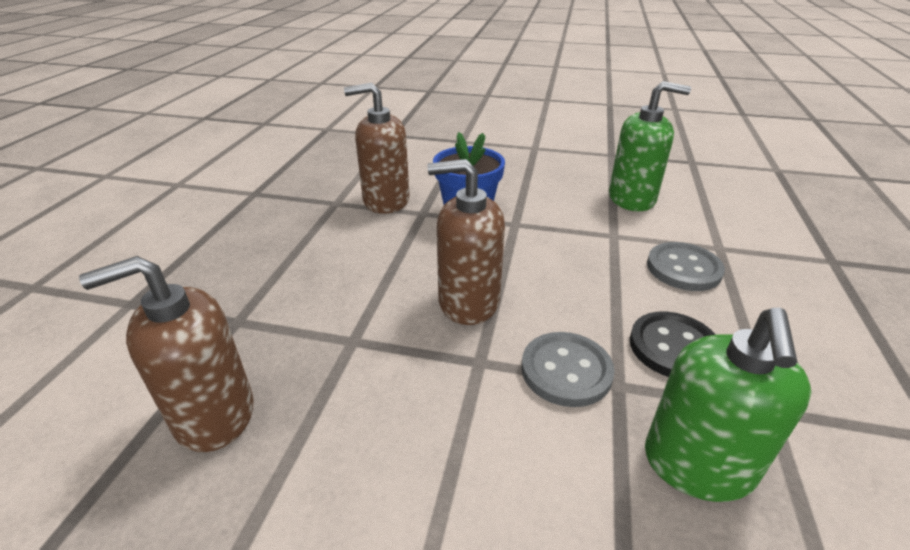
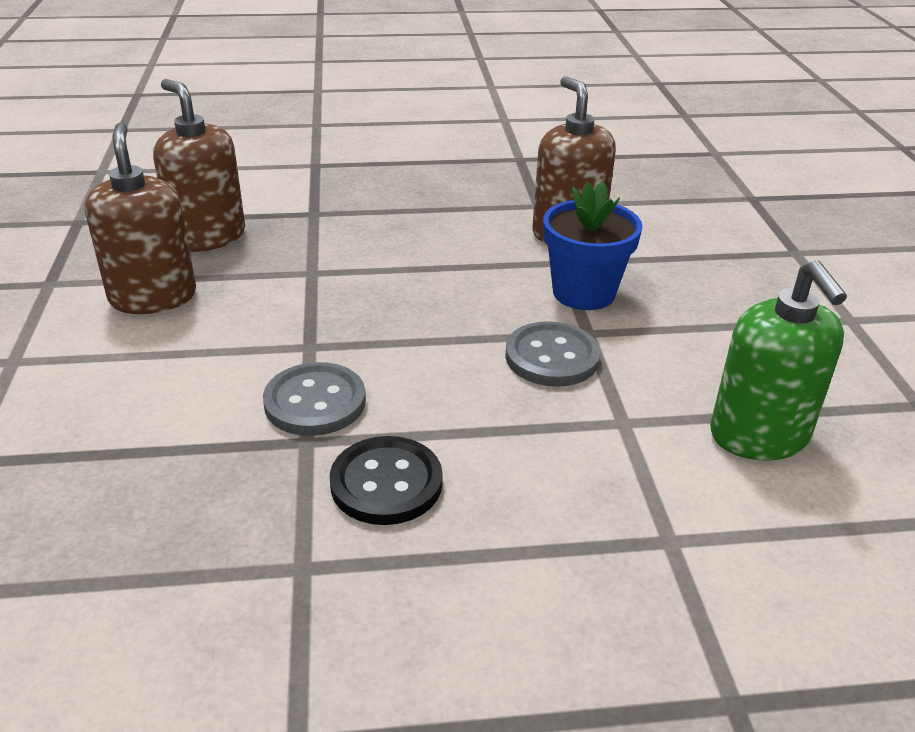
camera: 70 degrees right, 0 degrees up
brown soap dispenser [427,159,505,325] -> brown soap dispenser moved to [85,123,196,314]
green soap dispenser [645,307,811,502] -> none
grey button [647,242,725,291] -> grey button moved to [505,321,600,387]

